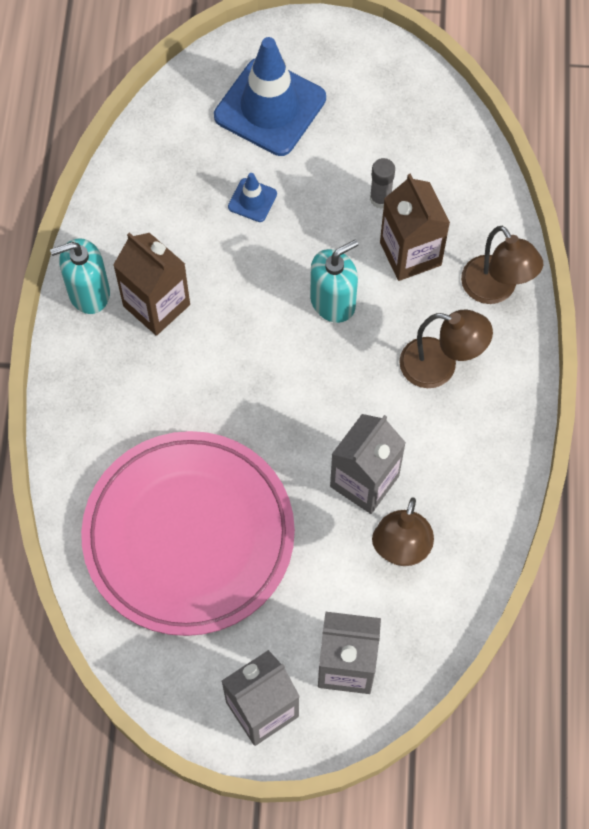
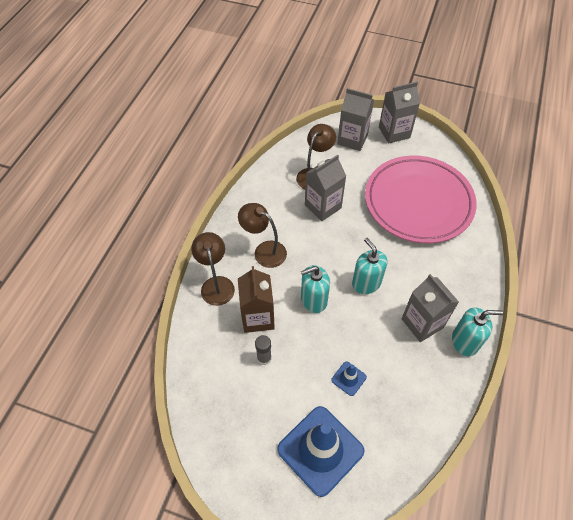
camera: 165 degrees left, 10 degrees down
brown carton [113,232,190,336] -> grey carton [402,274,459,342]
none -> turquoise soap dispenser [352,238,387,294]

